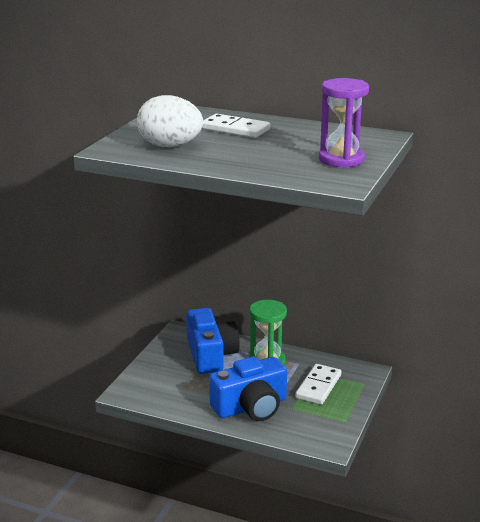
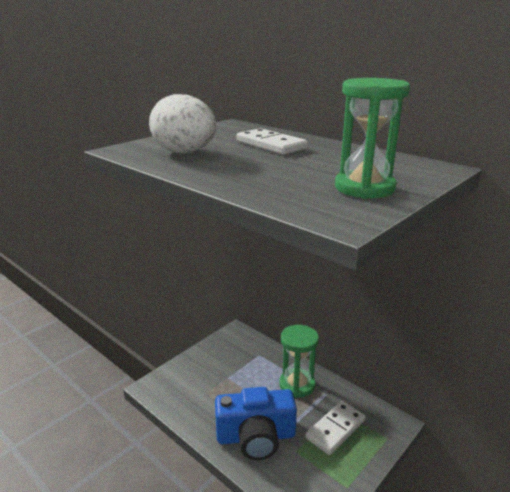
camera: 20 degrees right, 0 degrees up
blue camera [186,308,240,374] -> none
purple hourglass [319,78,369,168] -> green hourglass [335,78,410,199]

